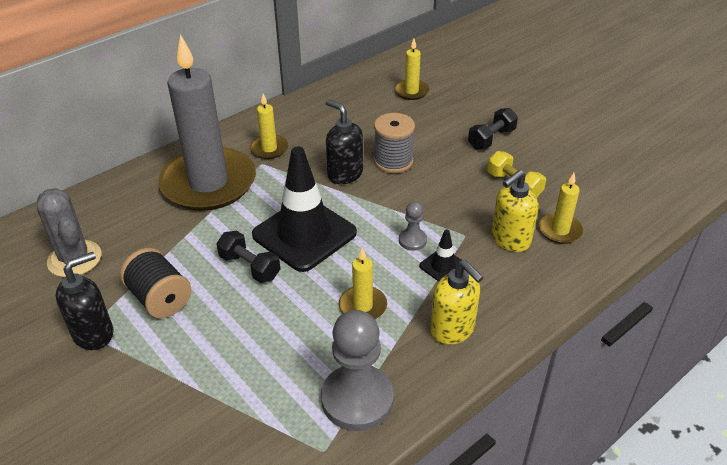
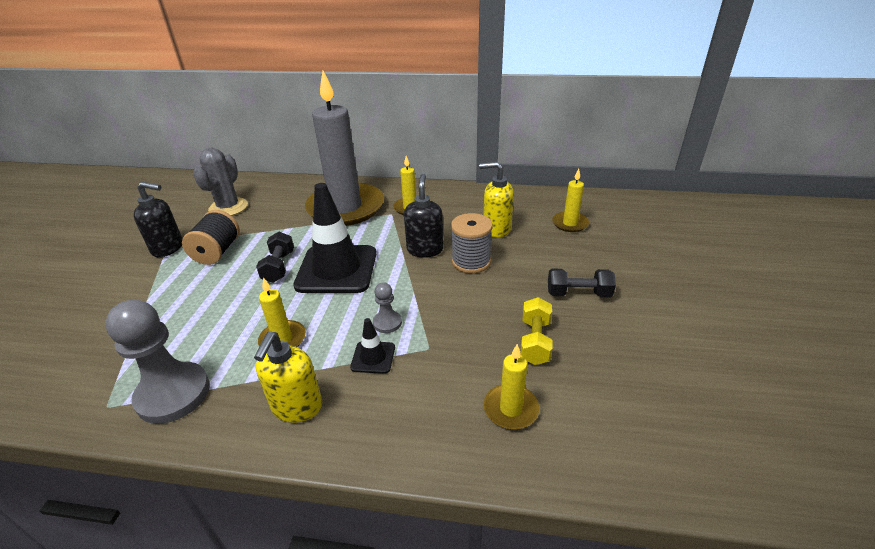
camera: 50 degrees right, 5 degrees down
yellow soap dispenser [491,170,539,252] -> yellow soap dispenser moved to [479,162,514,238]

